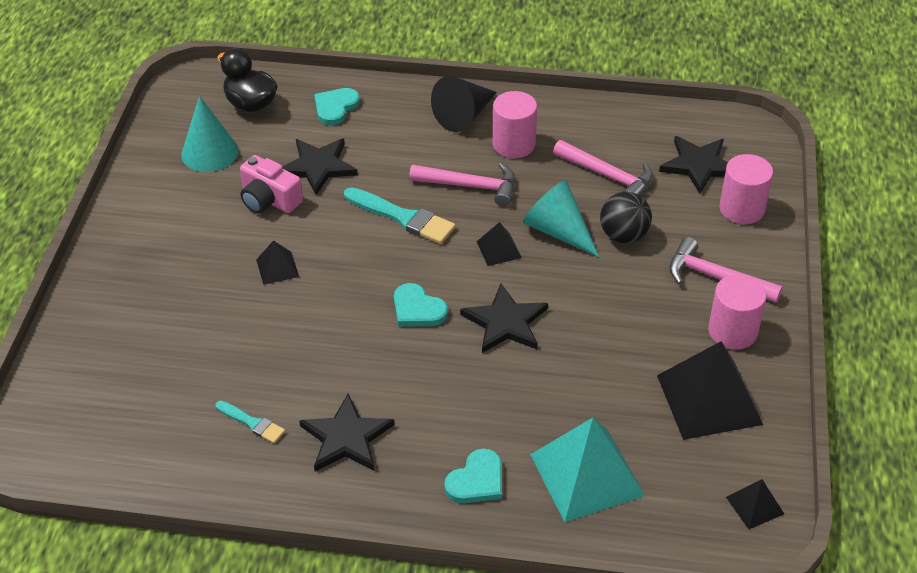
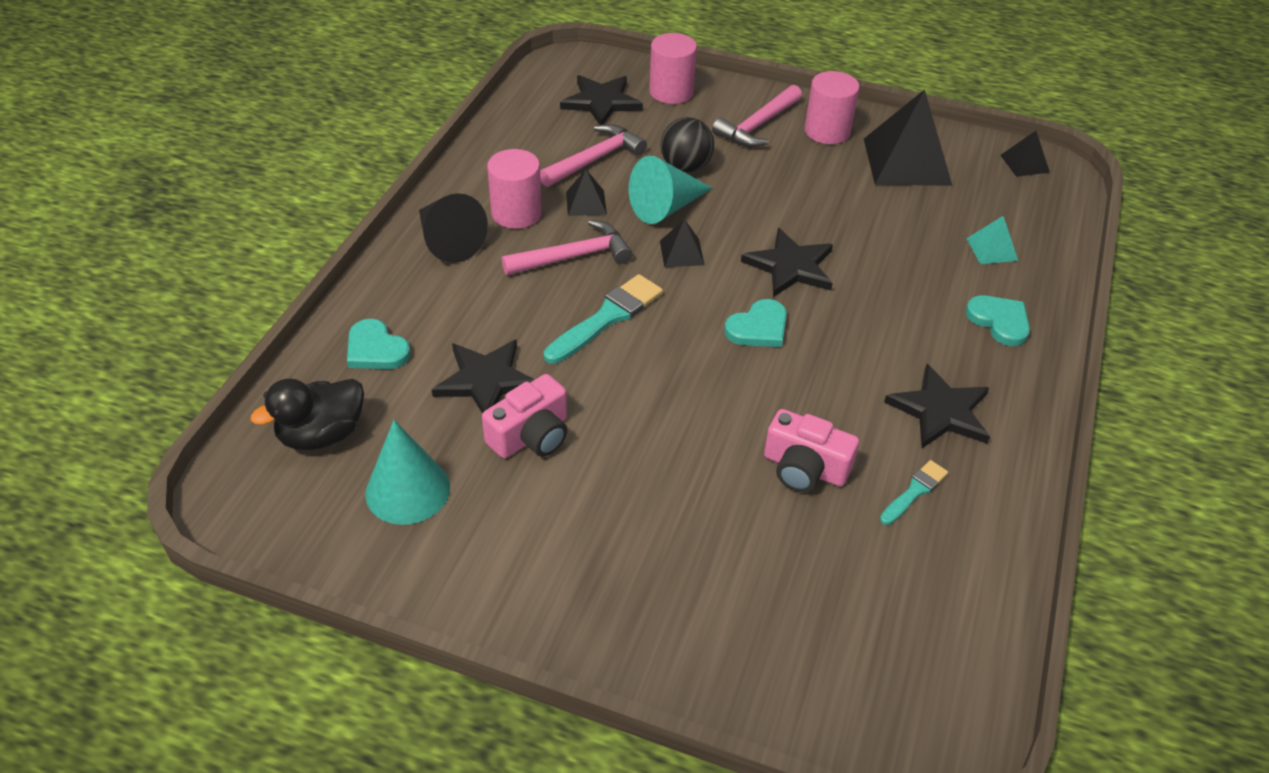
camera: 80 degrees left, 0 degrees up
black pyramid [256,240,299,285] -> black pyramid moved to [566,169,607,216]
pink hammer [409,162,515,207] -> pink hammer turned 45 degrees clockwise [501,220,632,275]
turquoise pyramid [530,418,645,522] -> turquoise pyramid [966,216,1018,264], size x0.48
none -> pink camera [764,409,859,492]

